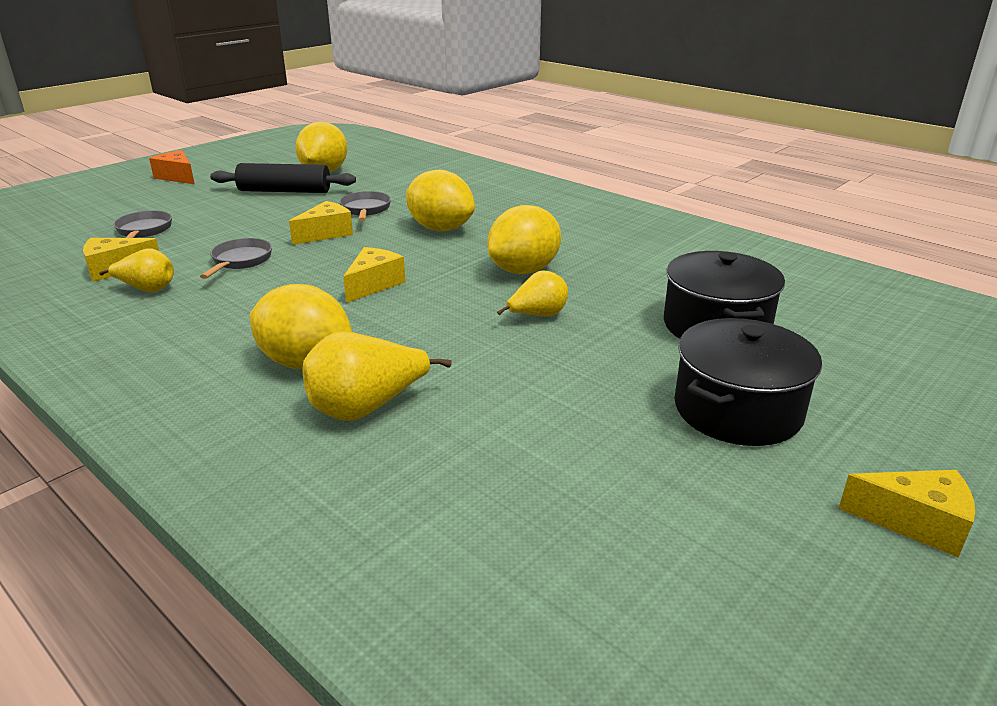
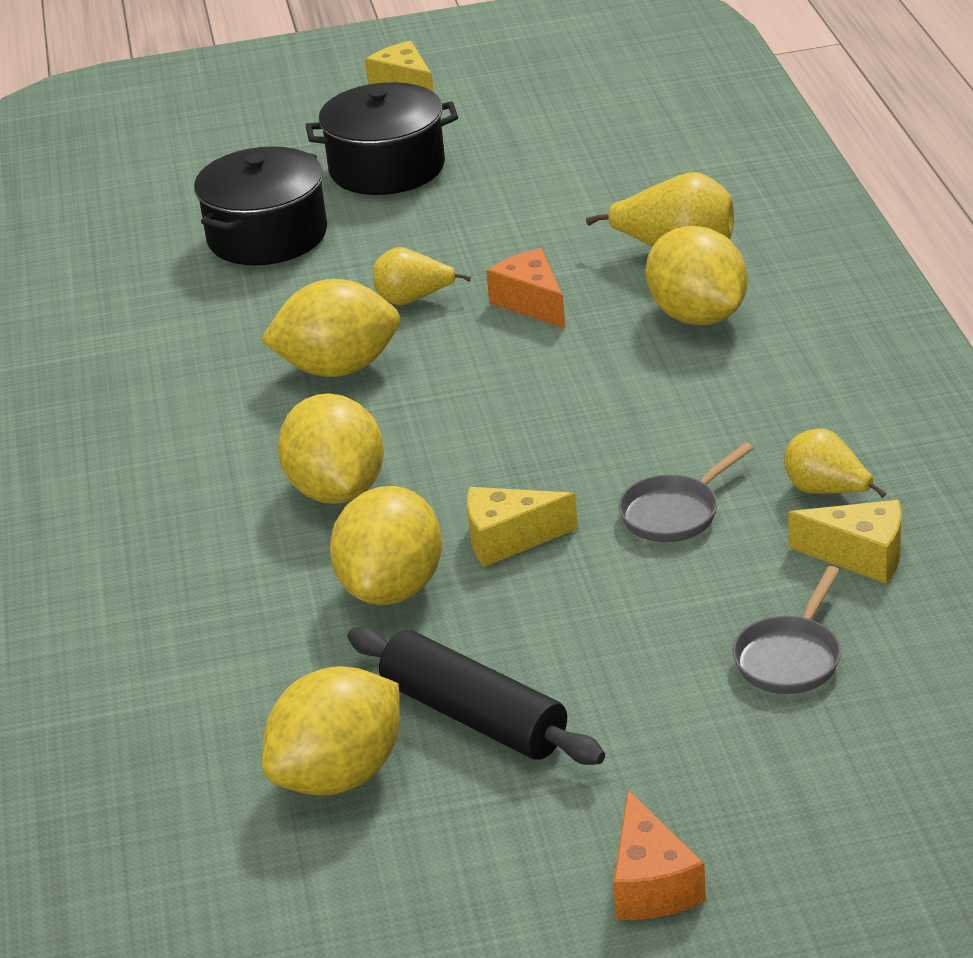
camera: 140 degrees left, 5 degrees up
grey pan [339,191,391,221] -> yellow lemon [330,486,442,605]
yellow cheese [343,247,405,303] -> none
none -> orange cheese [486,248,565,328]

